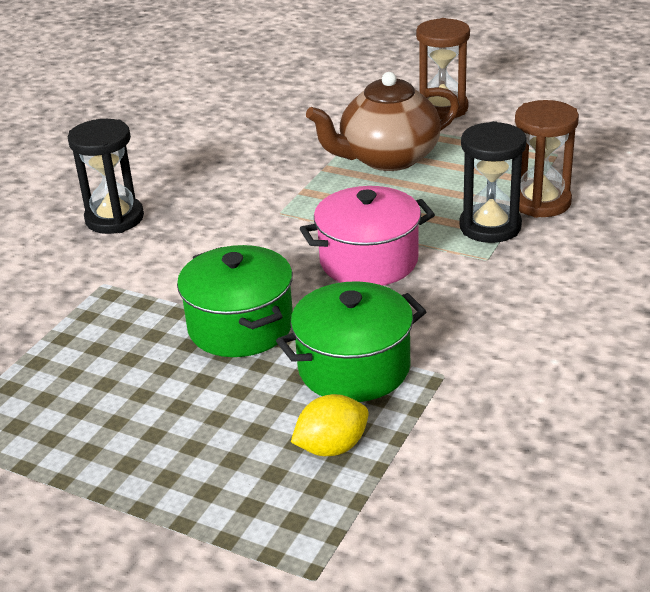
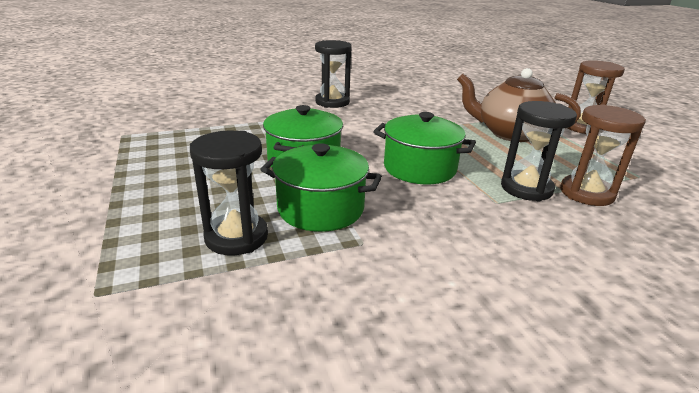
camera: 40 degrees right, 5 degrees down
yellow lemon [291,394,369,456] -> black hourglass [190,131,268,255]
pink pot [300,186,435,286] -> green pot [373,112,476,184]

